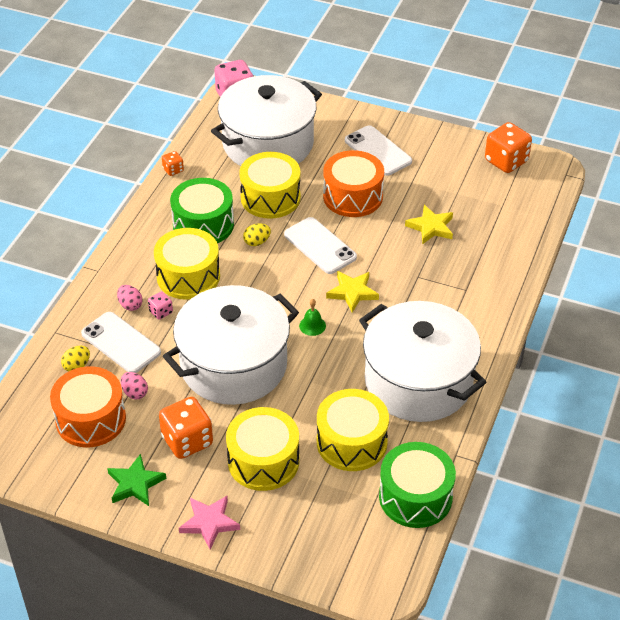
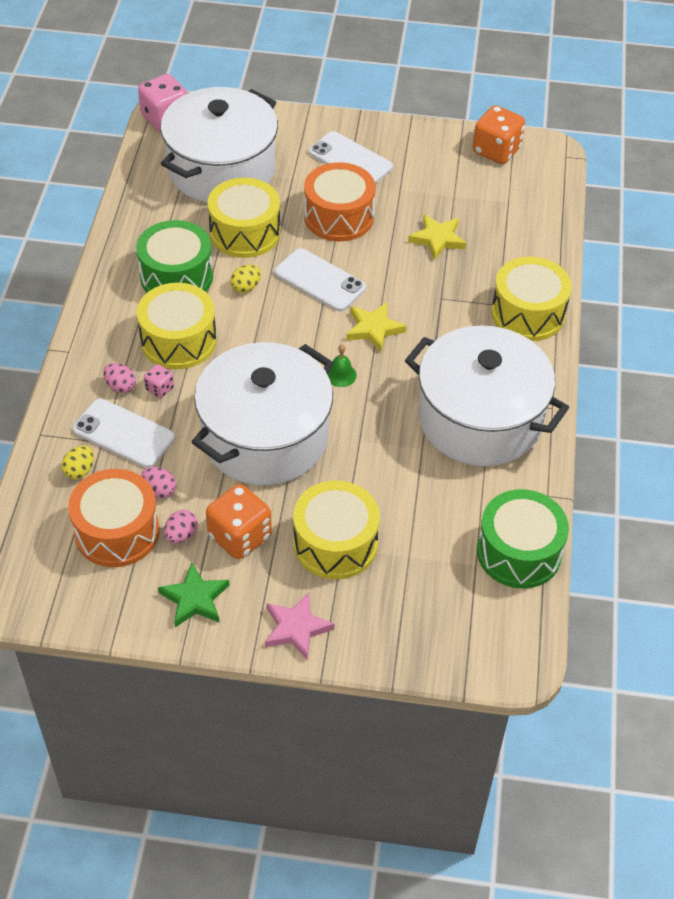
camera: 15 degrees left, 5 degrees up
orange dice [162,151,184,176] -> none
yellow drum [317,389,389,471] -> yellow drum moved to [491,256,572,341]
none -> pink egg [164,510,197,544]

